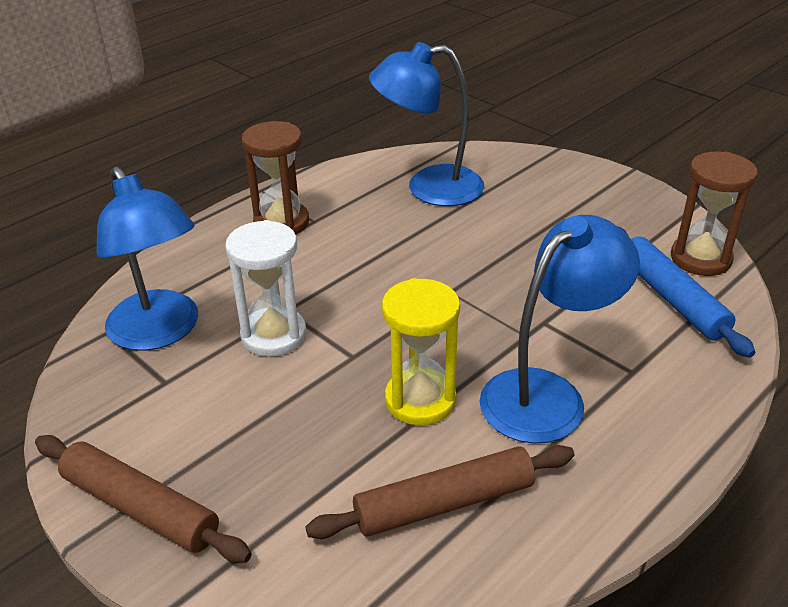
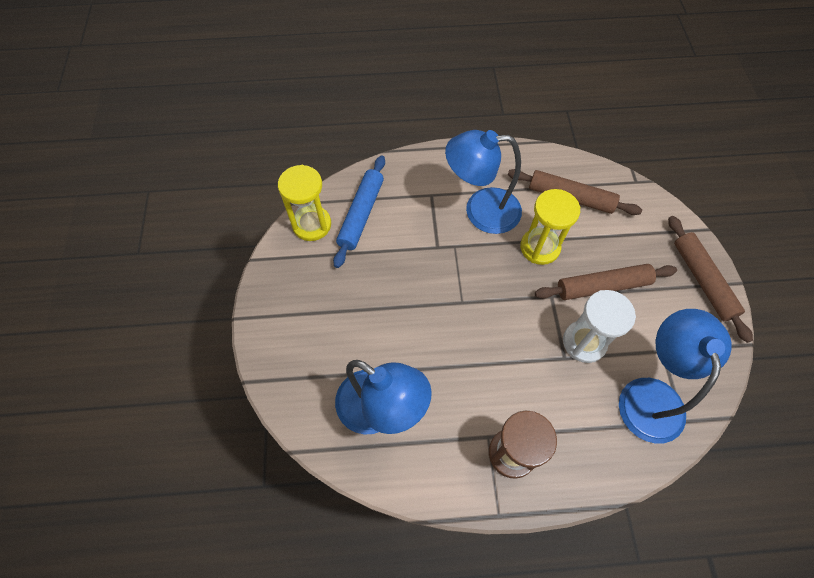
camera: 140 degrees left, 25 degrees up
brown hourglass [671,152,758,276] -> yellow hourglass [278,165,331,241]
none -> brown rolling pin [535,264,677,300]

